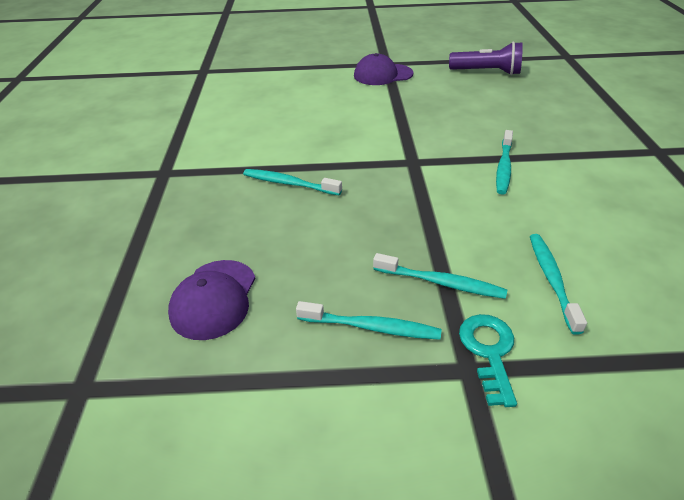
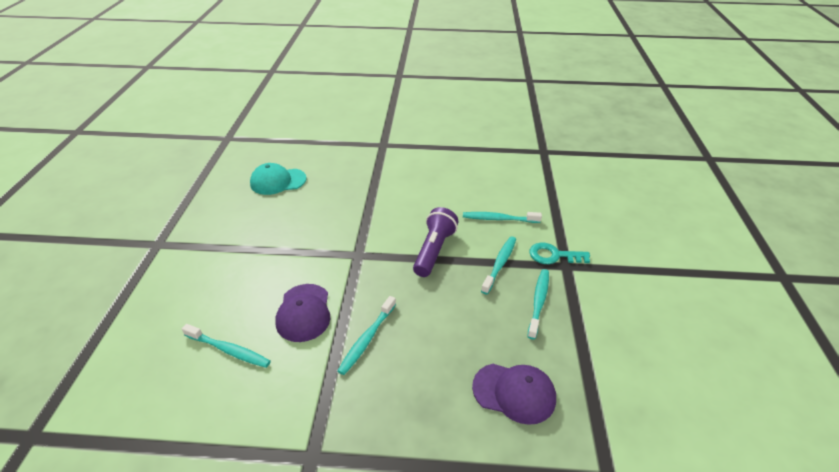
camera: 85 degrees left, 0 degrees up
purple cap [354,53,414,85] -> purple cap moved to [275,284,330,342]
purple flashlight [449,42,523,75] -> purple flashlight moved to [413,207,459,277]
turquoise toothbrush [496,130,513,195] -> turquoise toothbrush moved to [182,324,271,368]
none -> turquoise cap [250,163,306,195]

